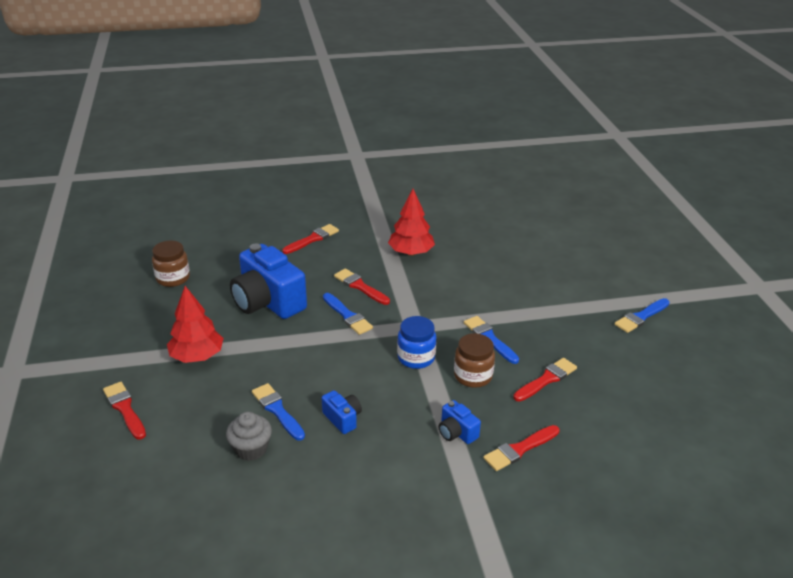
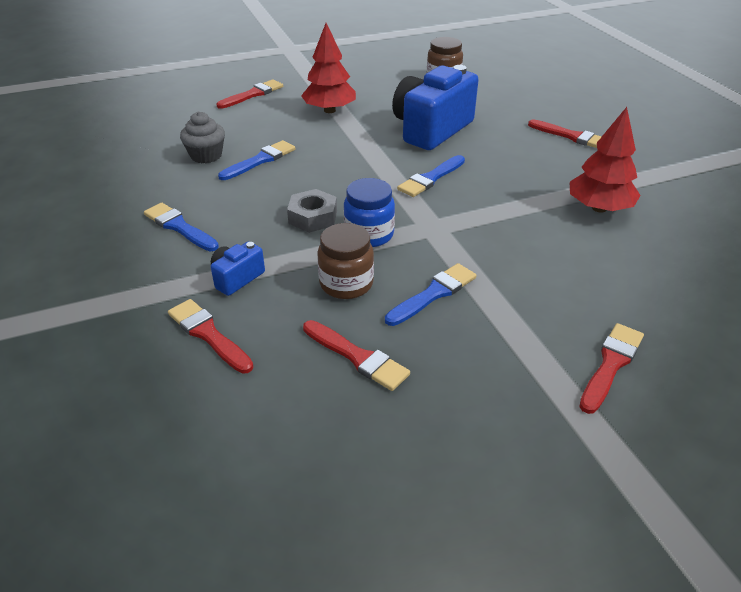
camera: 80 degrees right, 5 degrees up
blue camera [322,390,362,434] -> none
red brush [334,268,390,305] -> red brush moved to [579,323,644,414]
blue brush [615,298,670,333] -> blue brush moved to [144,203,219,251]
none -> grey nut [287,189,337,233]

